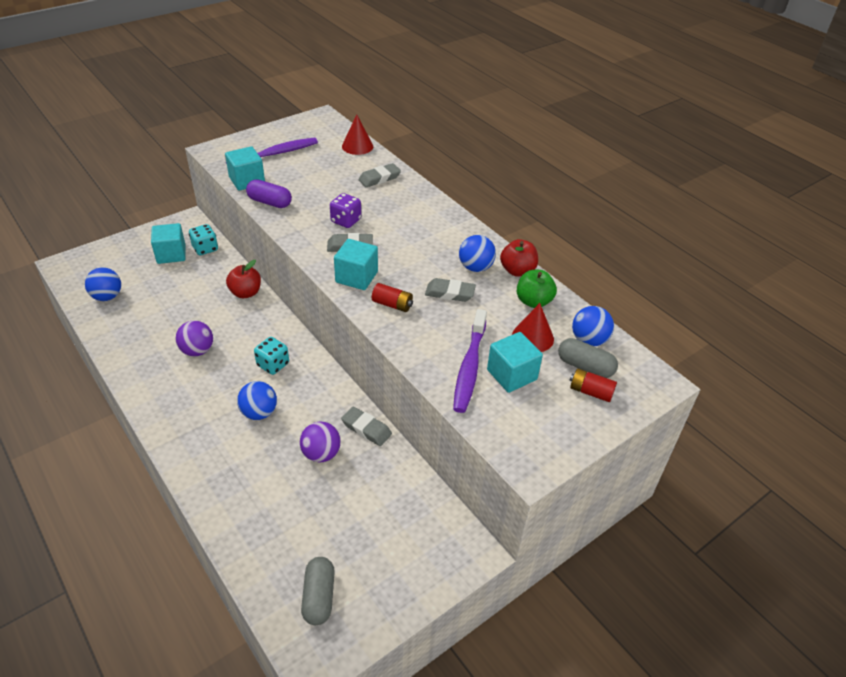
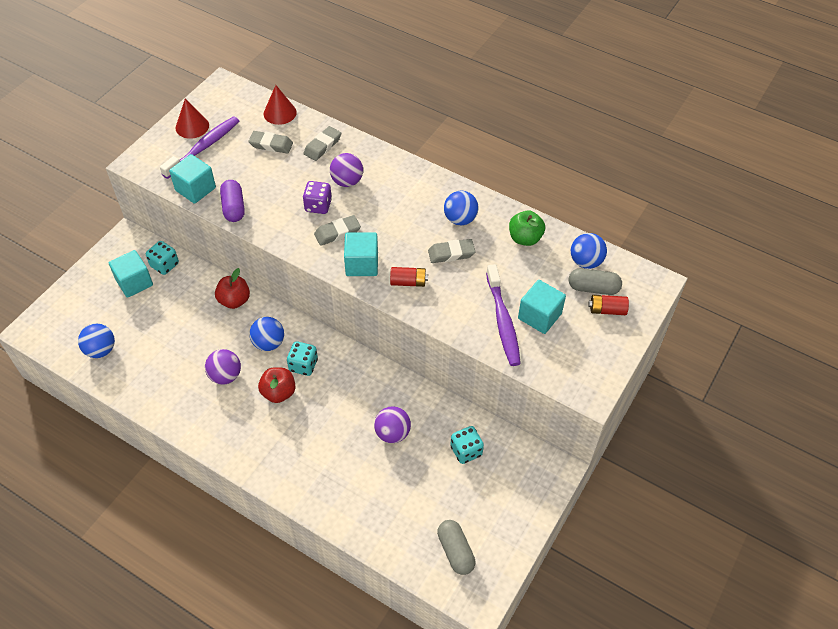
camera: 20 degrees left, 10 degrees up
blue ball [237,381,277,420] -> blue ball moved to [249,317,284,351]
purple capsule [246,179,292,208] -> purple capsule turned 75 degrees clockwise [220,180,245,222]
grey eraser [341,406,392,446] -> grey eraser moved to [248,131,293,154]
red apple [500,239,538,277] -> red apple moved to [258,367,296,403]
red cone [512,303,554,352] -> red cone moved to [176,99,209,139]
none -> purple ball [330,153,363,187]
none -> turquoise dice [450,426,484,464]

